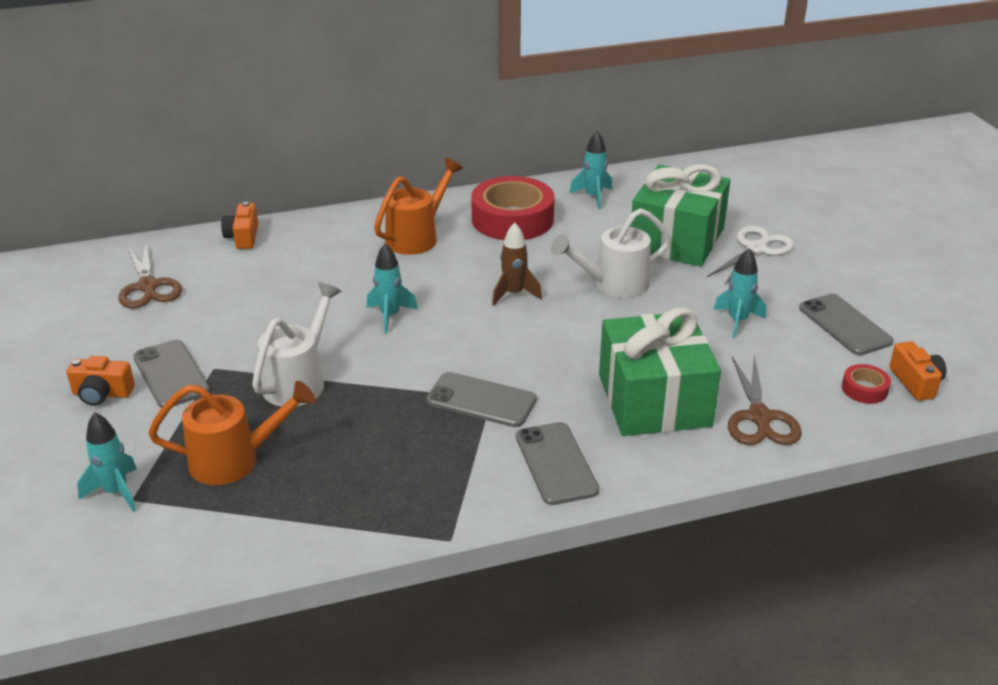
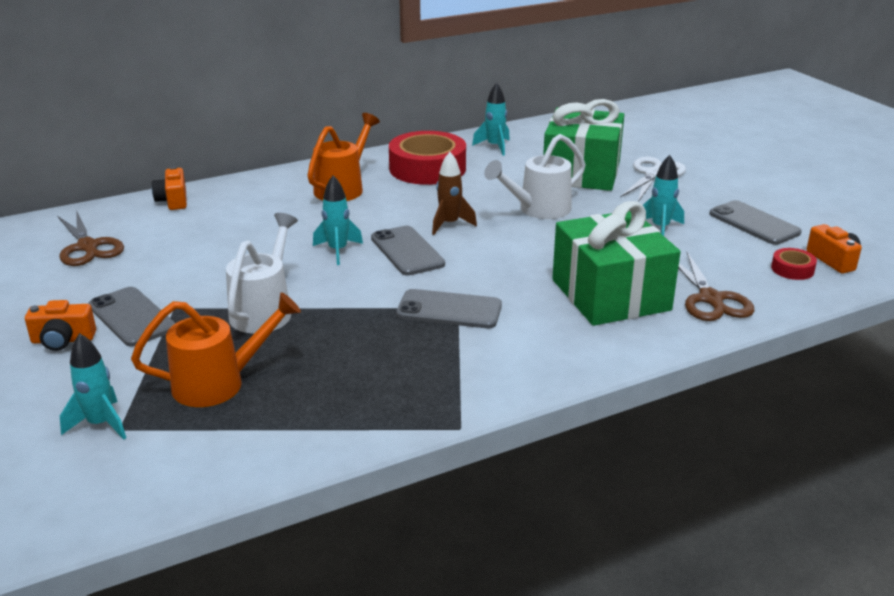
camera: 10 degrees left, 5 degrees down
grey phone [516,422,599,505] -> grey phone moved to [371,226,445,276]

